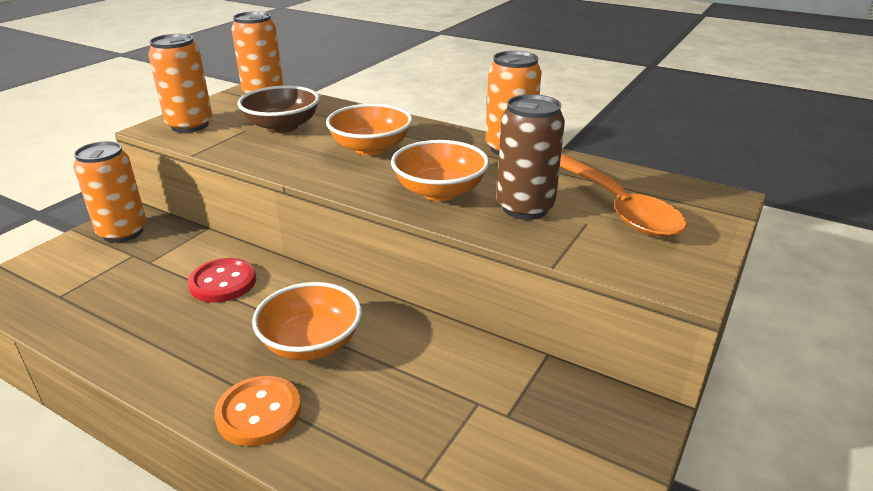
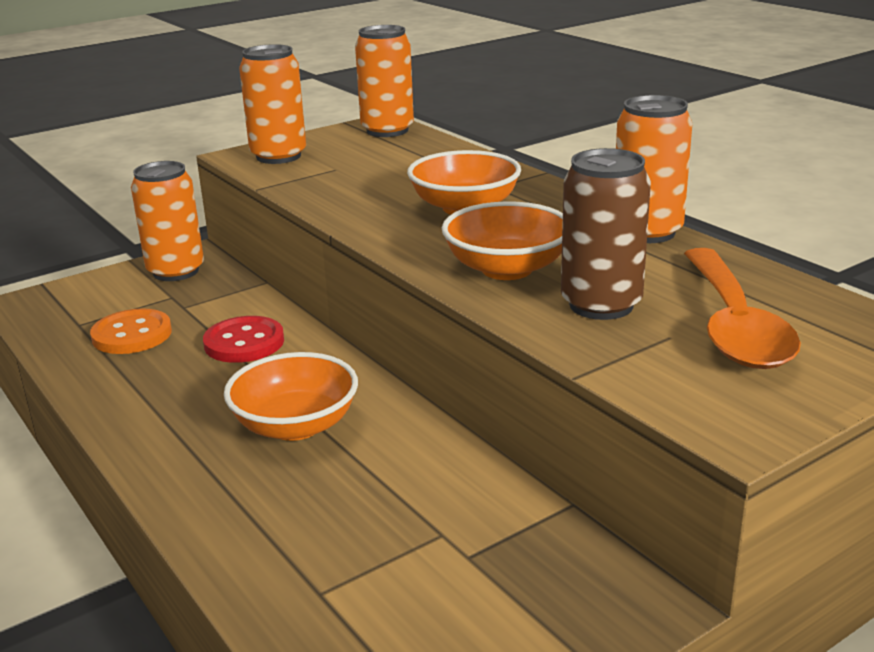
camera: 25 degrees right, 5 degrees down
orange button [214,376,301,446] -> orange button moved to [90,309,172,354]
brown bowl [238,86,320,133] -> none

